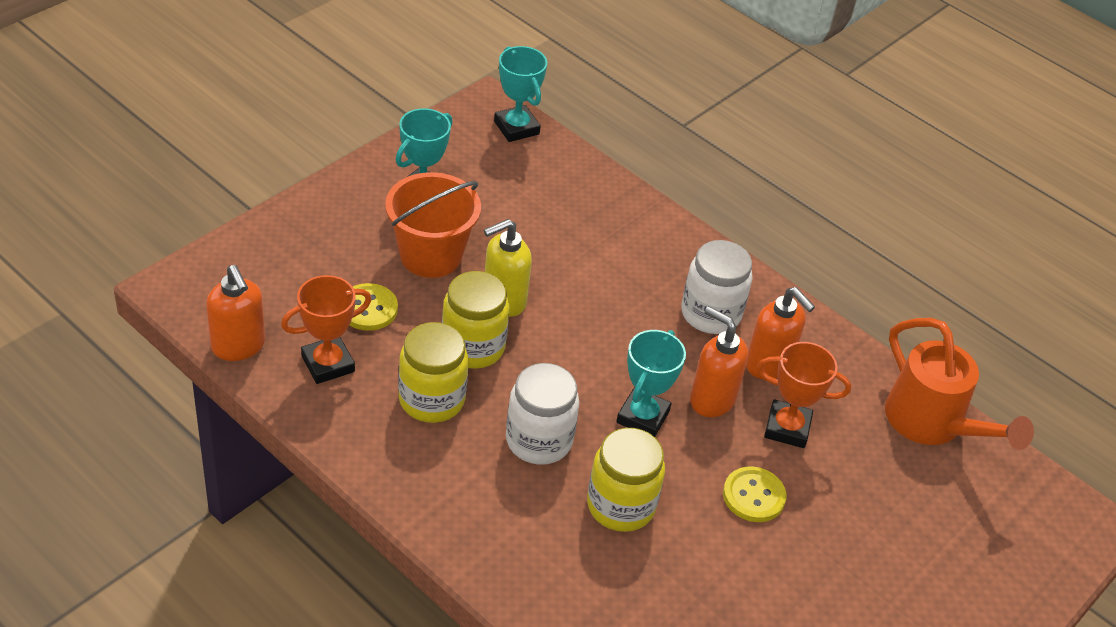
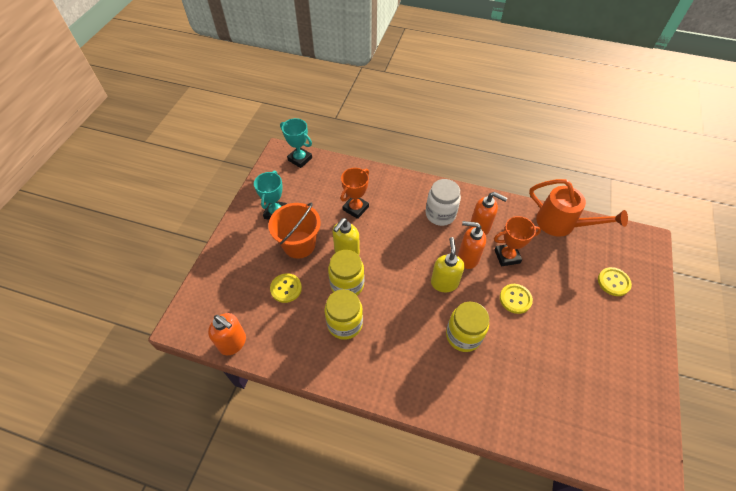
camera: 20 degrees left, 10 degrees up
orange trophy [281,275,372,384] -> orange trophy moved to [341,168,369,219]
white jar [506,363,579,465] -> none
turquoise trophy [616,330,686,437] -> yellow soap dispenser [431,237,464,292]
none -> yellow button [598,267,632,296]

